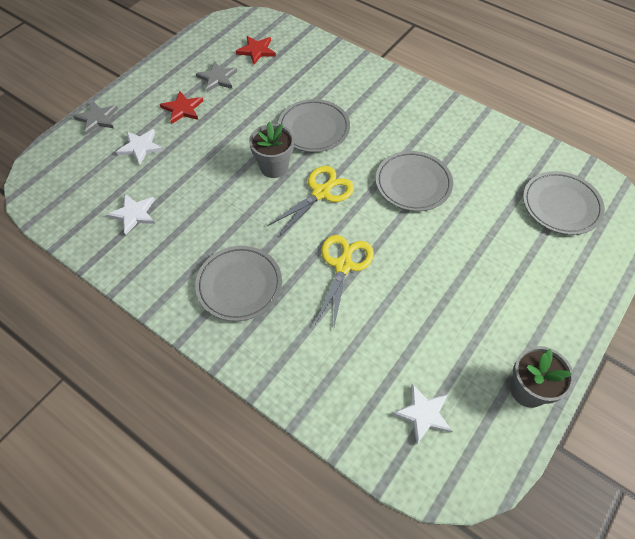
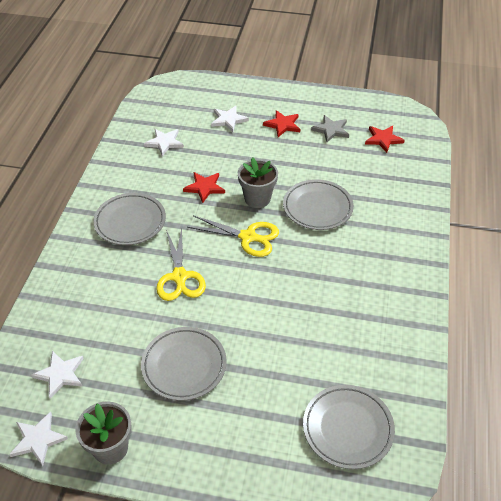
camera: 65 degrees right, 10 degrees down
grey star [73,101,118,135] -> none
yellow scissors [315,235,374,327] -> yellow scissors turned 90 degrees clockwise [156,228,206,301]
grey plate [376,151,453,211] -> grey plate moved to [141,327,227,401]
none -> white star [9,412,68,466]
none -> red star [183,172,225,203]

